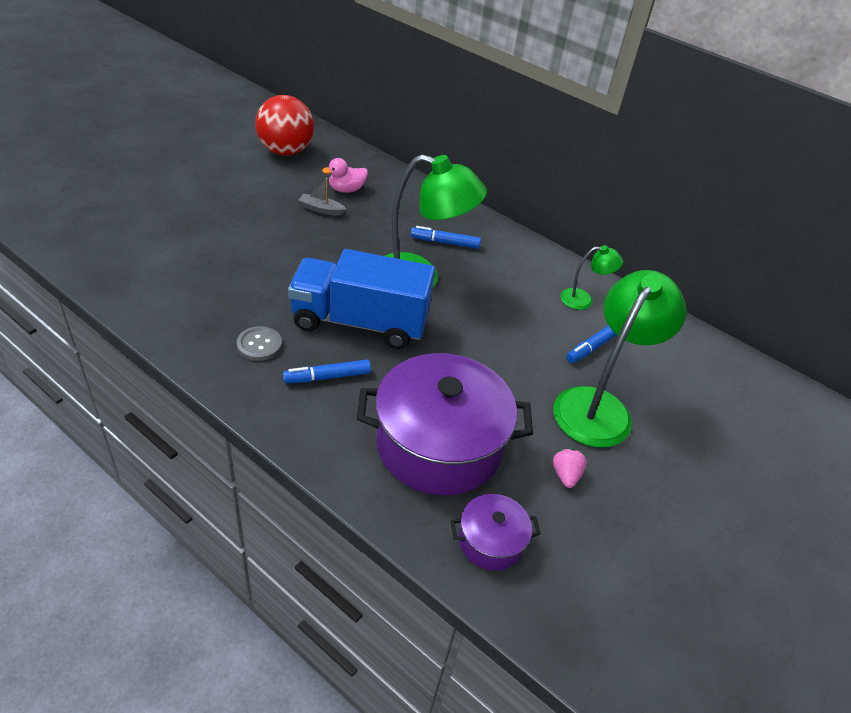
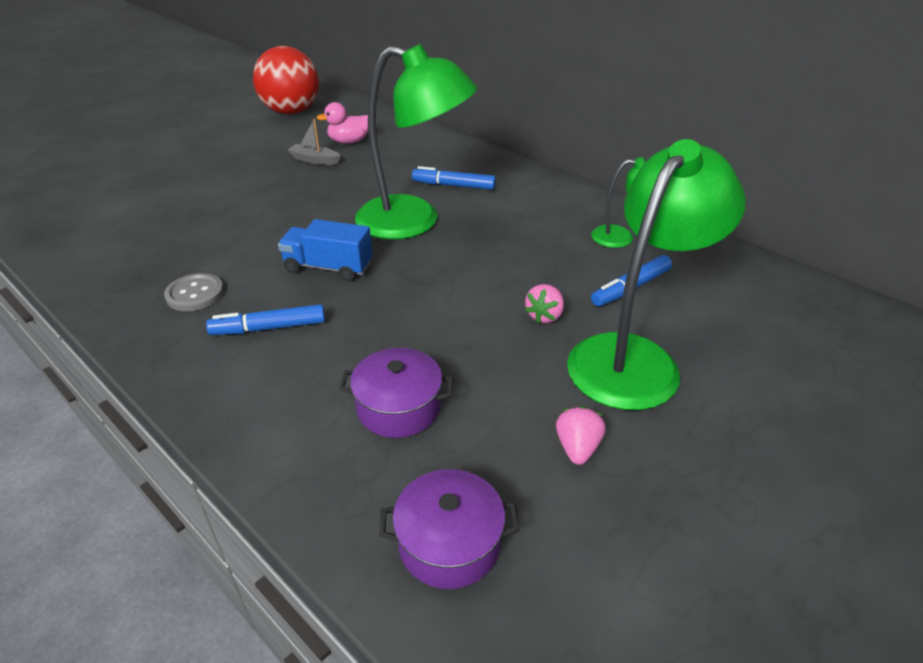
camera: 10 degrees right, 5 degrees down
blue truck [288,249,435,349] -> blue truck [278,219,373,281], size x0.52
purple pot [357,353,533,495] -> purple pot [339,348,454,438], size x0.47
none -> pink strawberry [525,284,564,323]

